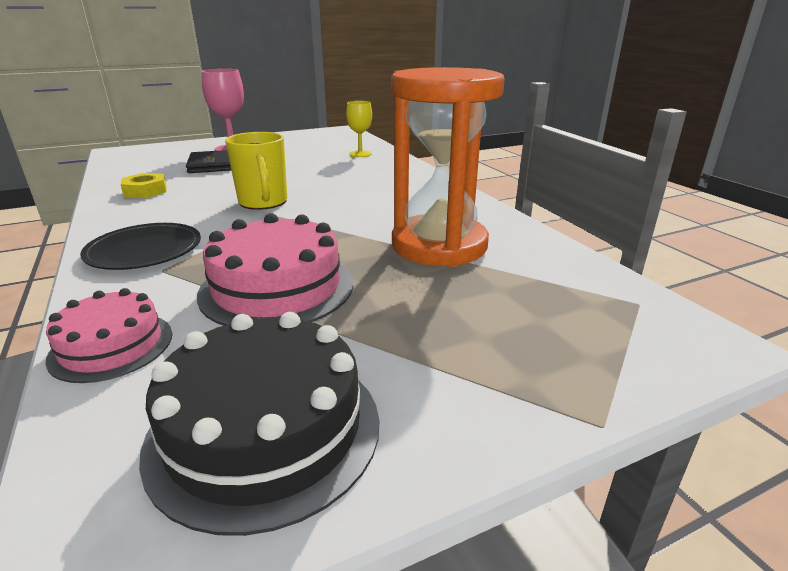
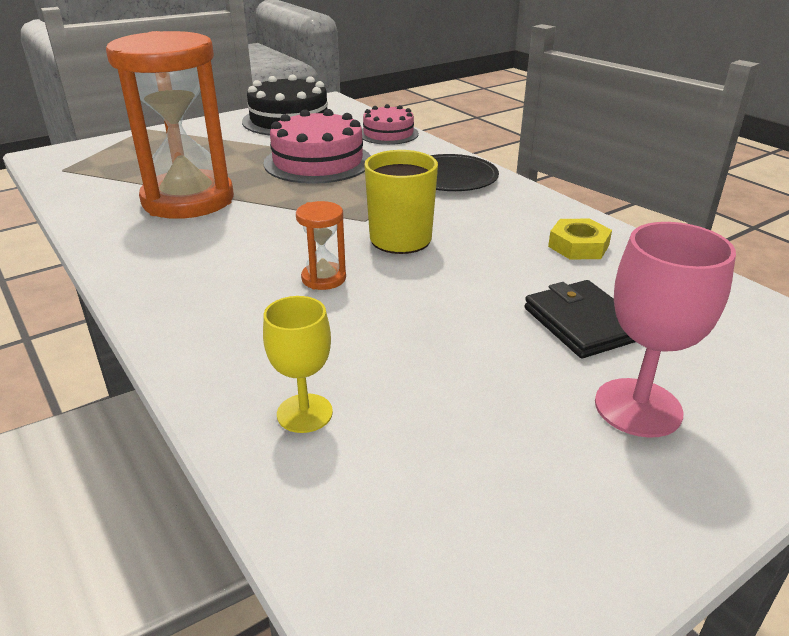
camera: 170 degrees right, 5 degrees up
none -> orange hourglass [296,201,346,290]

